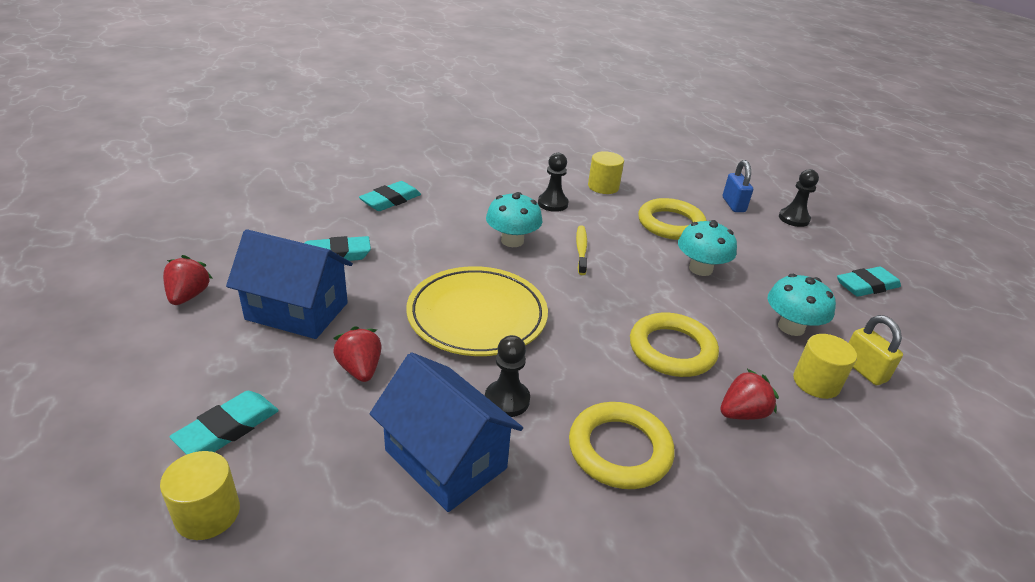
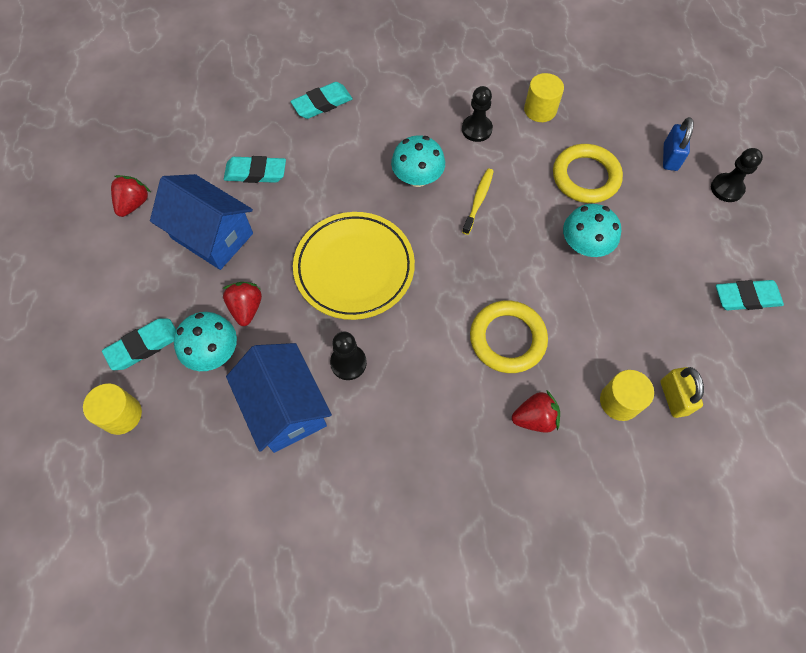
camera: 20 degrees right, 30 degrees up
yellow ring [569,402,674,489] -> none
turquoise mushroom [768,274,836,336] -> turquoise mushroom moved to [174,312,237,371]

